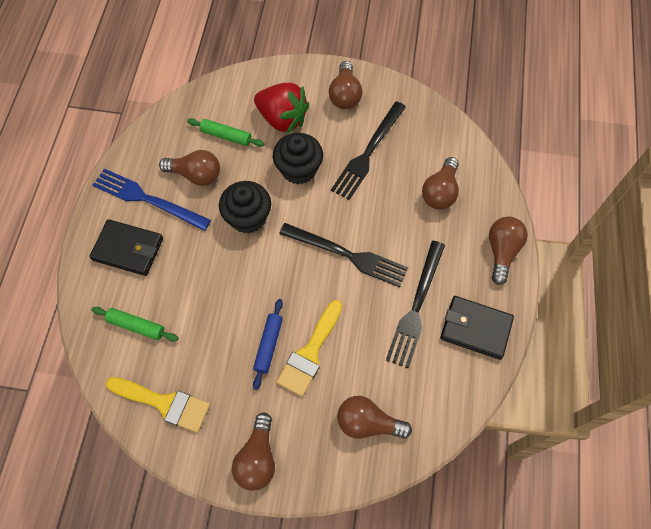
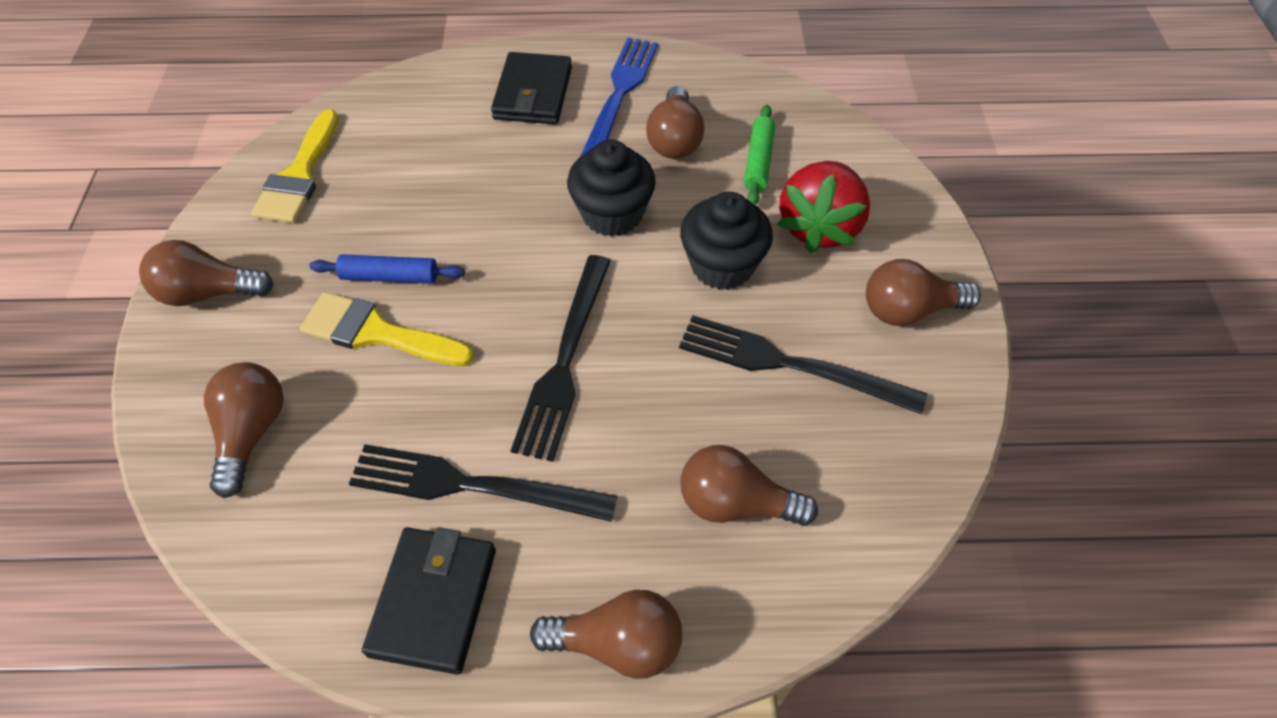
camera: 80 degrees right, 10 degrees down
green rolling pin [92,307,178,342] -> none

